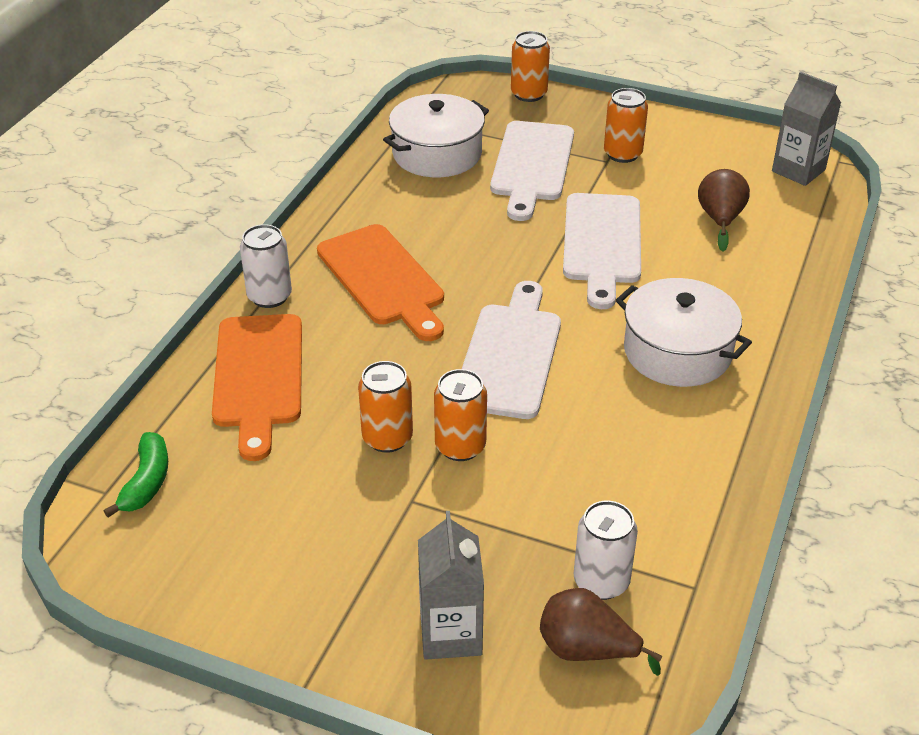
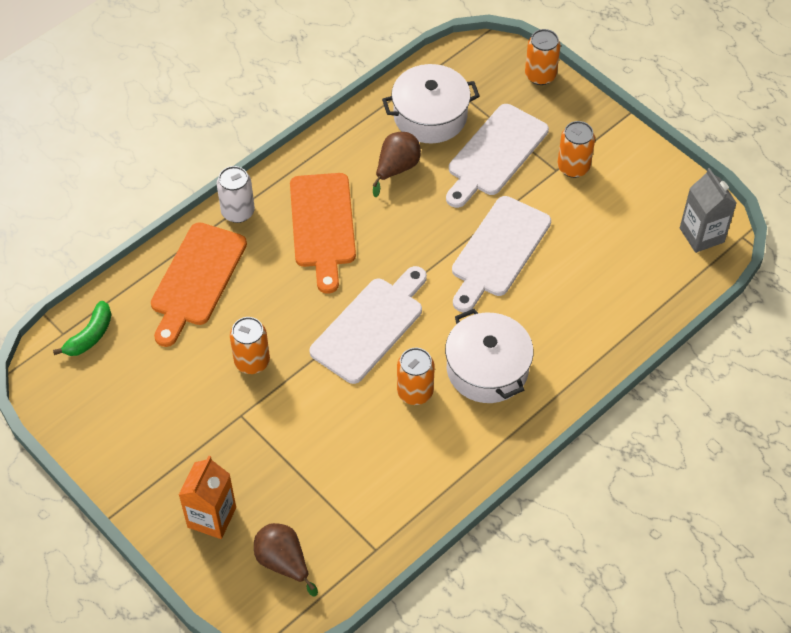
camera: 25 degrees right, 15 degrees up
grey carton [418,511,484,659] -> orange carton [179,456,236,539]
orange can [434,369,487,461] -> orange can moved to [397,348,435,405]
white can [574,501,638,600] -> none
brown pear [698,169,750,252] -> brown pear moved to [373,132,421,197]

